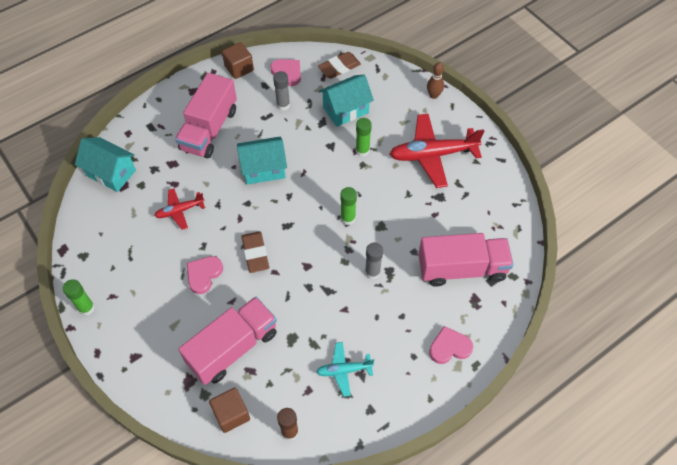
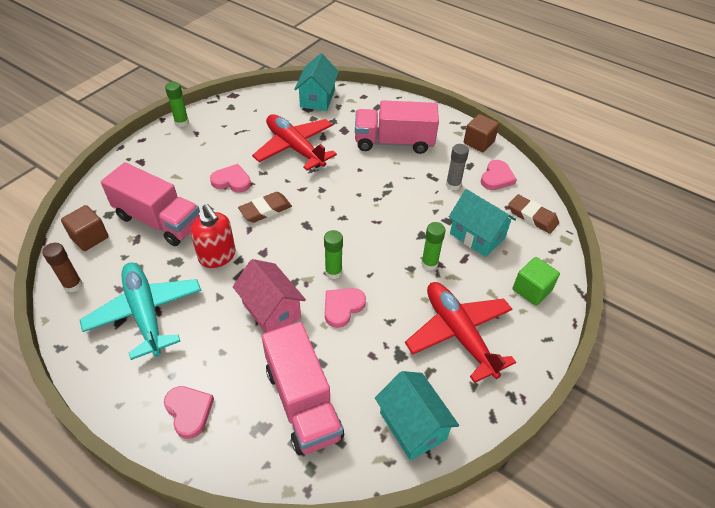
camera: 70 degrees right, 10 degrees down
red plane [154,188,205,230] -> red plane [252,114,337,171], size x1.88
turquoise house [237,137,287,185] -> turquoise house moved to [375,371,459,461]
turquoise plane [316,342,374,397] -> turquoise plane [80,262,202,360], size x1.88
grey glue stick [365,242,383,279] -> pink house [233,259,306,333]
brown bowling pin [427,62,444,99] -> none
none -> red soap dispenser [191,204,236,268]
none -> pink heart [325,288,366,328]
none -> green cube [513,257,560,306]

